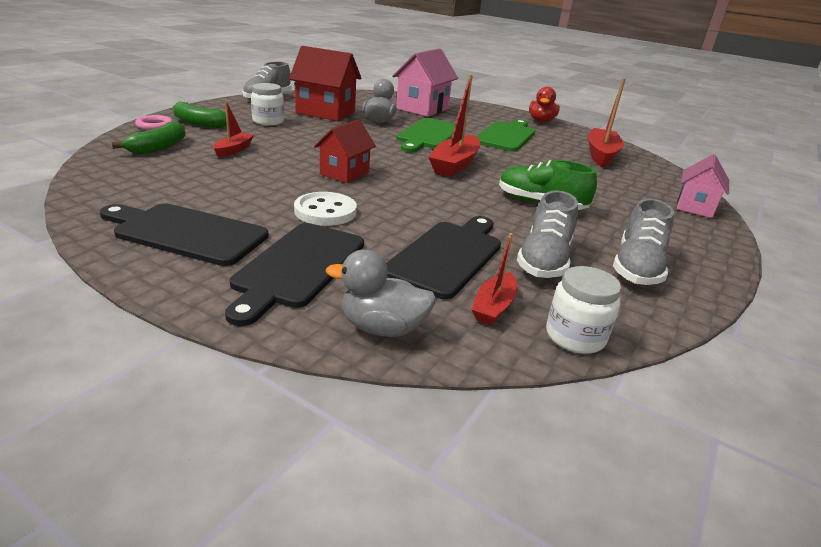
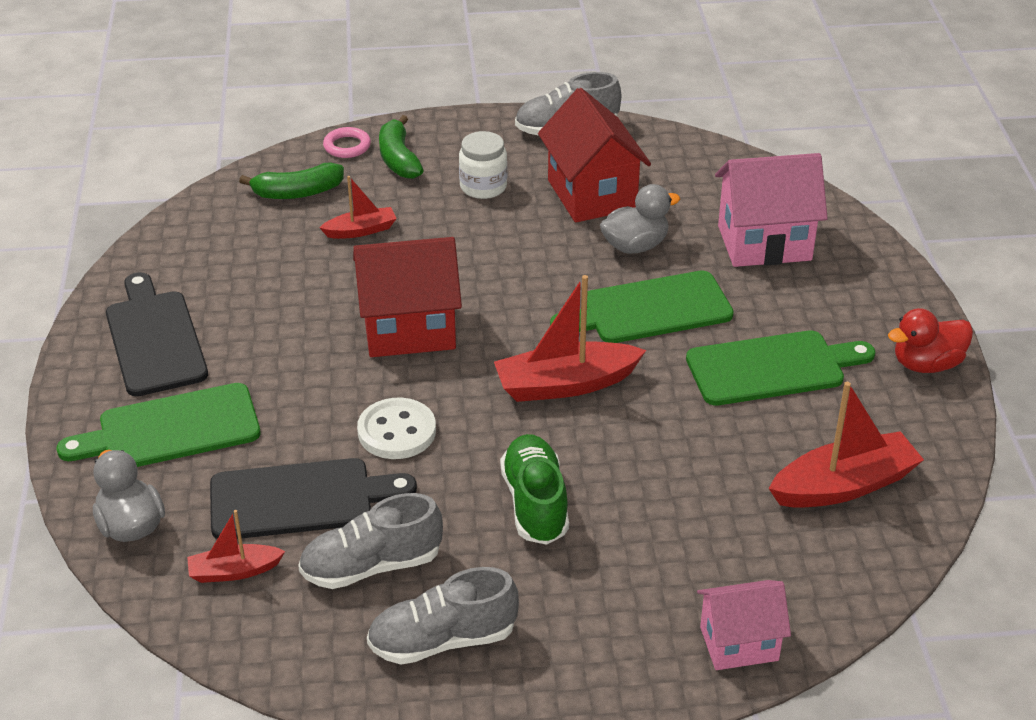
camera: 55 degrees right, 10 degrees up
black cutting board [225,223,364,326] -> green cutting board [56,383,260,467]
white button [294,192,357,226] -> white button moved to [357,398,436,459]
red house [314,120,376,183] -> red house [353,237,462,357], size x1.59
white jar [546,266,621,354] -> none

